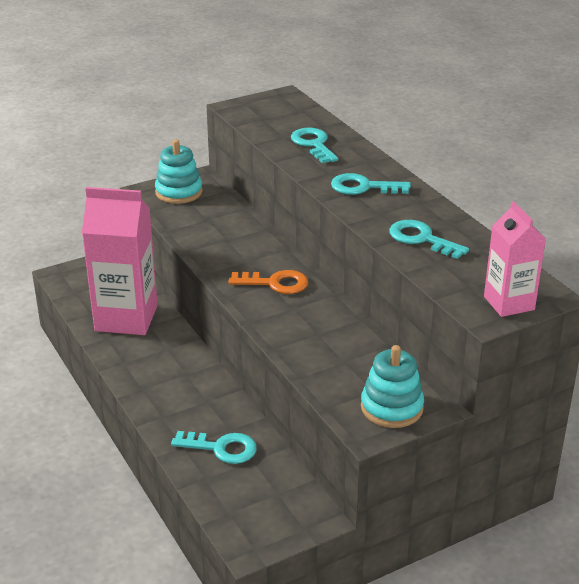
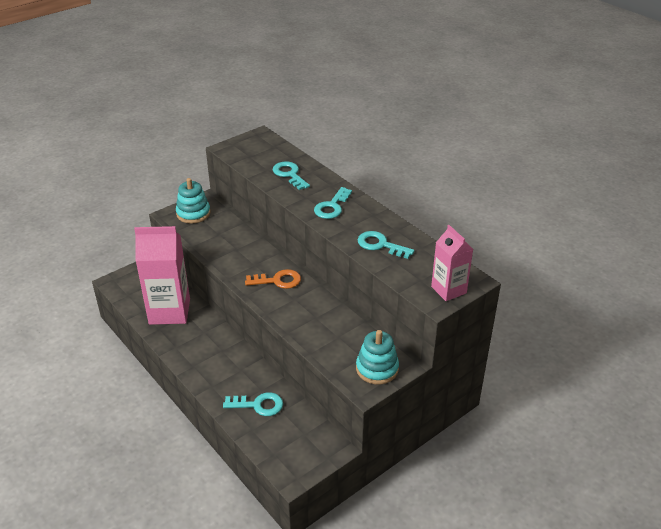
camera: 10 degrees left, 5 degrees up
turquoise key [331,173,411,195] -> turquoise key turned 60 degrees counterclockwise [314,187,352,219]

